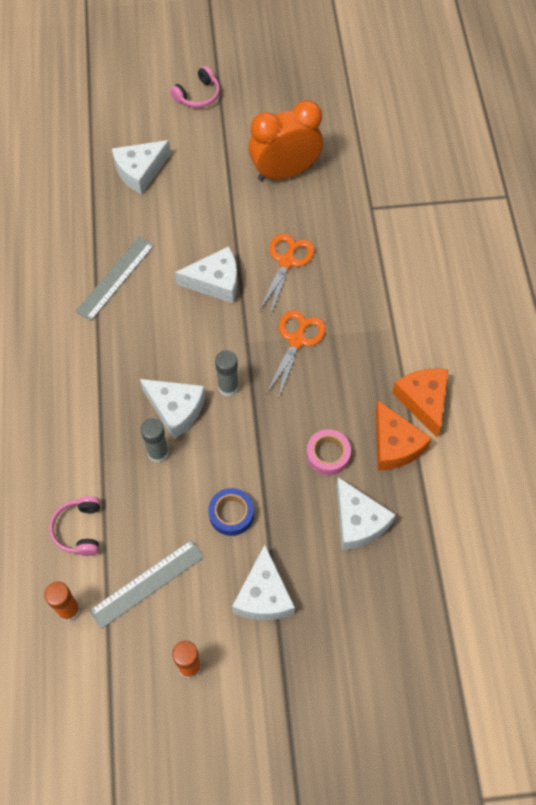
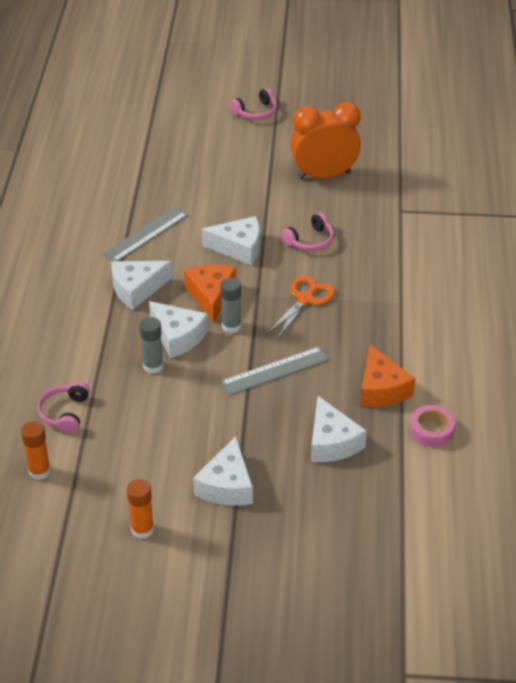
camera: 10 degrees right, 20 degrees down
grey ruler [89,540,204,629] -> grey ruler moved to [220,346,329,395]
white cheese [112,140,171,195] -> white cheese moved to [111,261,172,310]
blue tape [208,488,254,536] -> none
orange scissors [259,233,315,314] -> pink headphones [281,213,334,251]
pink tape [306,429,351,475] -> pink tape moved to [410,405,455,447]
orange cheese [392,368,448,437] -> orange cheese moved to [184,265,236,322]

